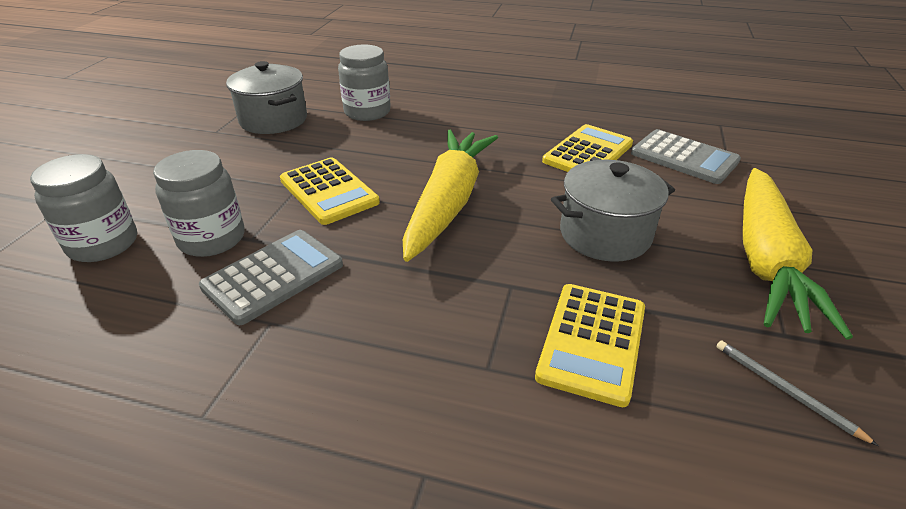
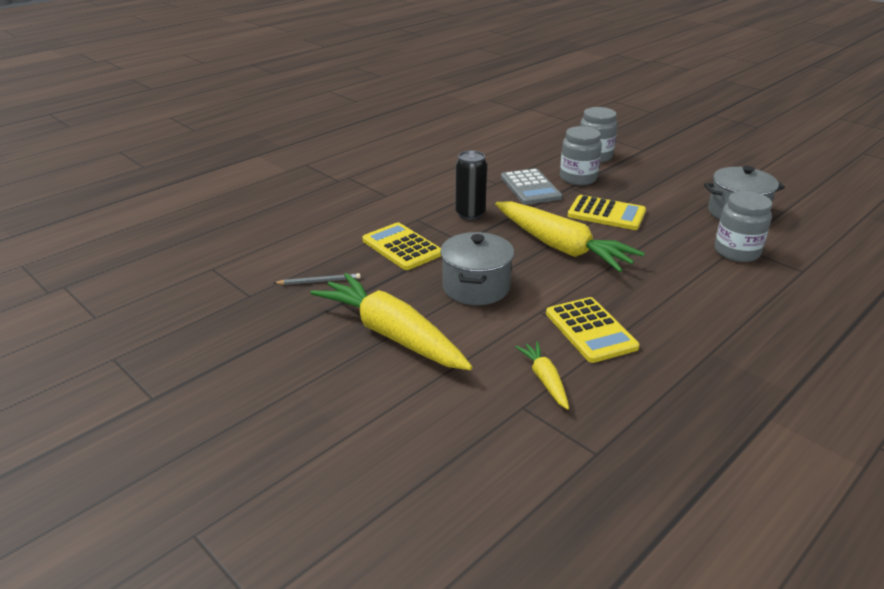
camera: 120 degrees right, 5 degrees down
yellow calculator [280,157,380,225] -> yellow calculator turned 150 degrees counterclockwise [568,195,646,230]
grey calculator [631,129,741,184] -> yellow carrot [515,342,569,410]
none -> black can [455,150,487,220]

